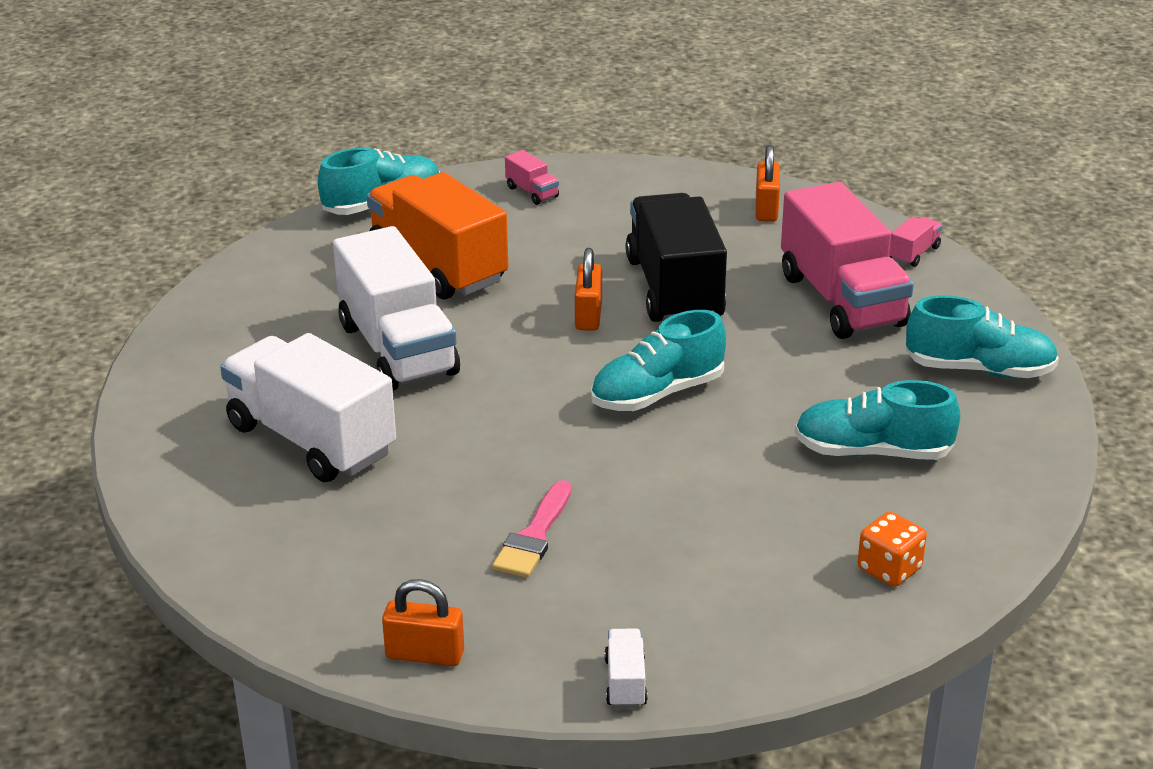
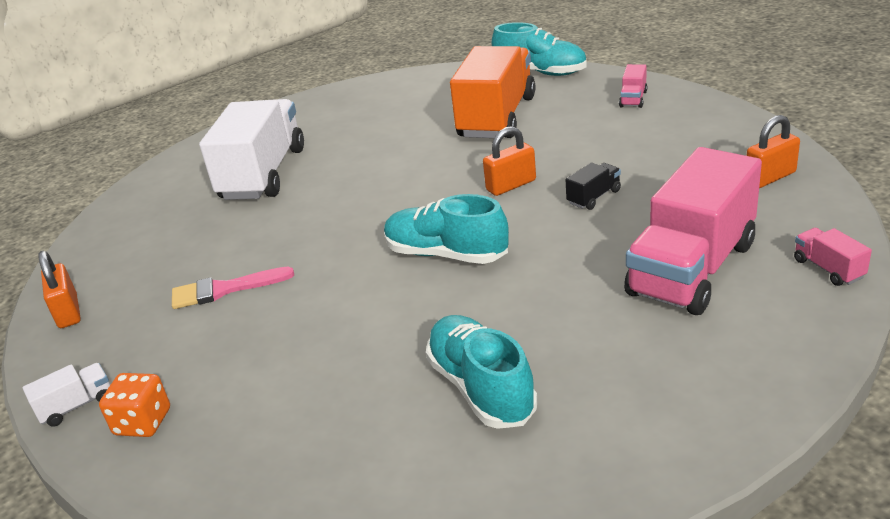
camera: 60 degrees right, 0 degrees up
white truck [333,226,460,391] -> none
black truck [625,193,727,322] -> black truck [565,162,621,210], size x0.40
orange dice [858,512,927,587] -> orange dice moved to [99,373,170,437]
pink truck [889,216,942,267] -> pink truck turned 120 degrees counterclockwise [794,228,872,286]
turquoise shoe [906,295,1059,378] -> none

